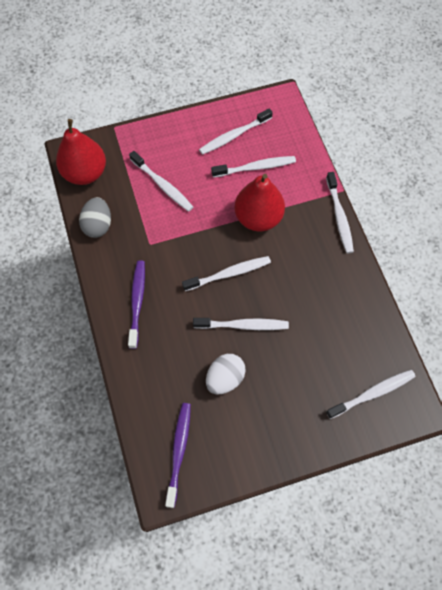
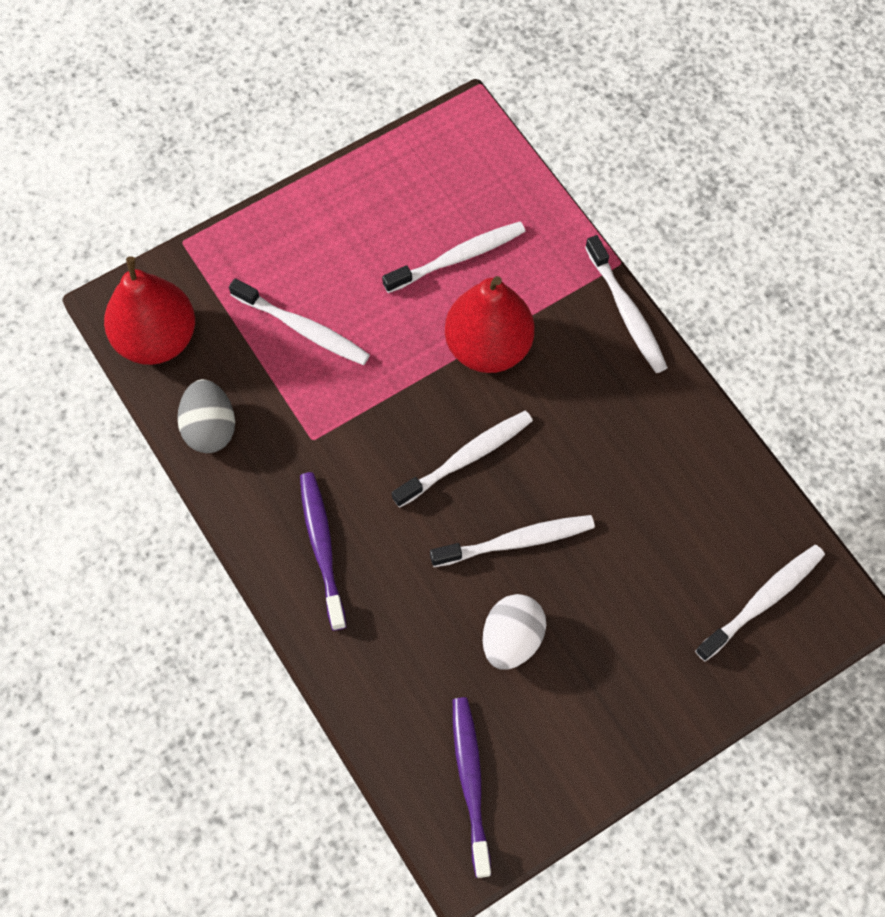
camera: 15 degrees left, 0 degrees up
white toothbrush [199,108,273,155] -> none

